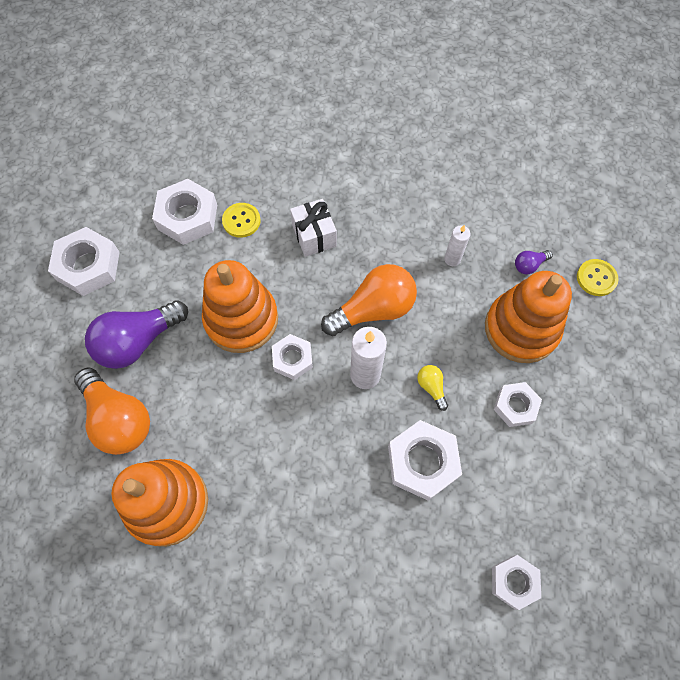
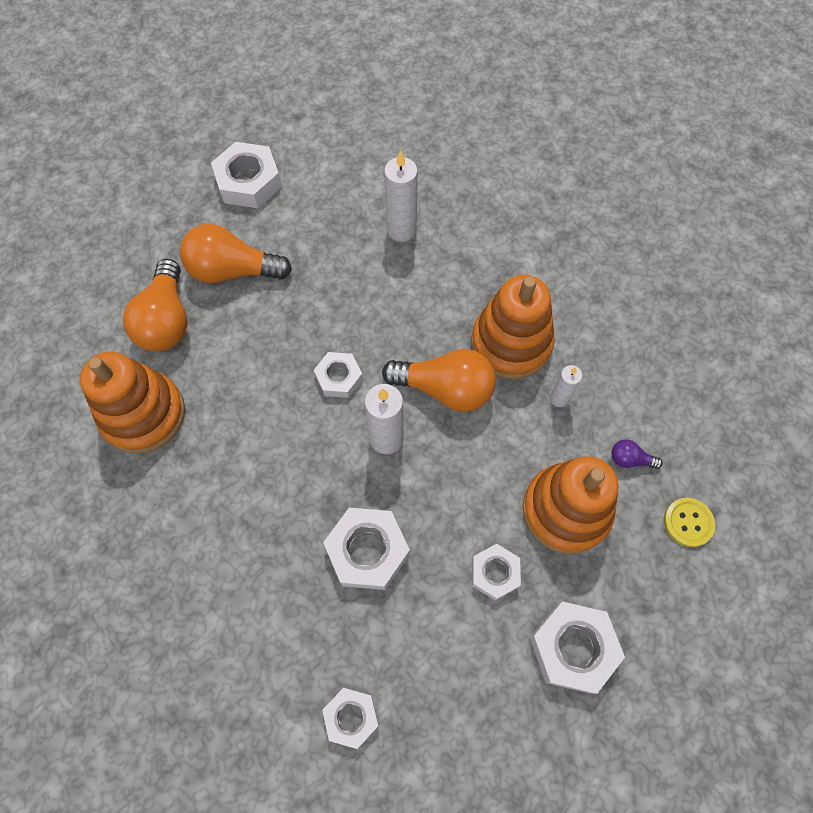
camera: 40 degrees right, 0 degrees up
purple light bulb [85,300,188,369] -> orange light bulb [180,224,292,283]
white nut [152,179,217,245] -> white nut moved to [530,602,625,694]
orange stacking toy [202,260,278,353] -> orange stacking toy moved to [471,275,555,379]
yellow button [222,203,261,238] -> white candle [384,150,418,242]
white gift [290,199,337,257] -> none
yellow light bulb [417,365,448,411] -> none

